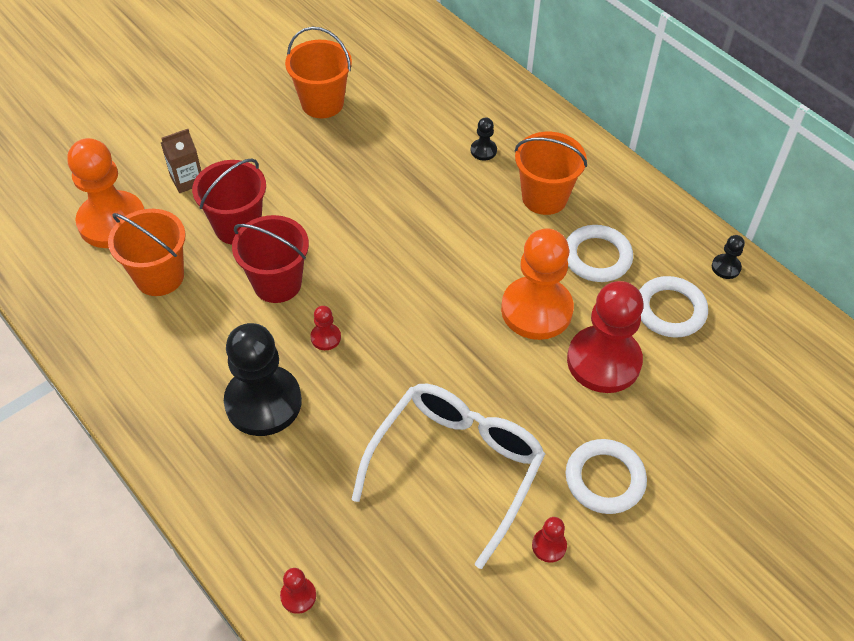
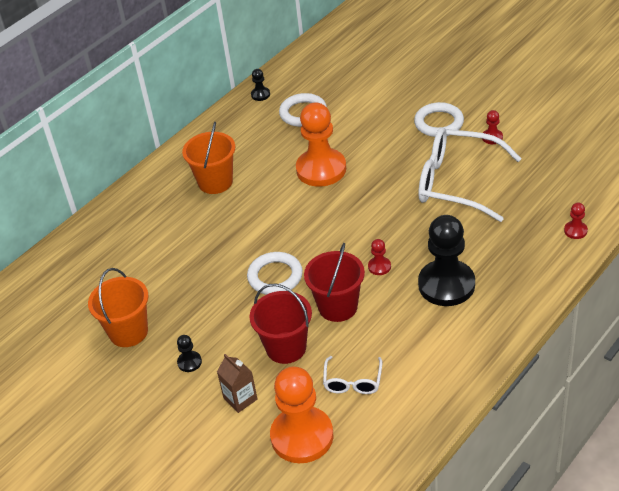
camera: 95 degrees left, 10 degrees down
orange bucket [108,209,186,296] -> white glasses [323,356,382,394]
black pawn [471,117,497,161] -> black pawn moved to [177,335,202,372]
white ring [567,225,633,282] -> white ring moved to [247,252,303,295]
red pawn [567,281,644,393] -> none

